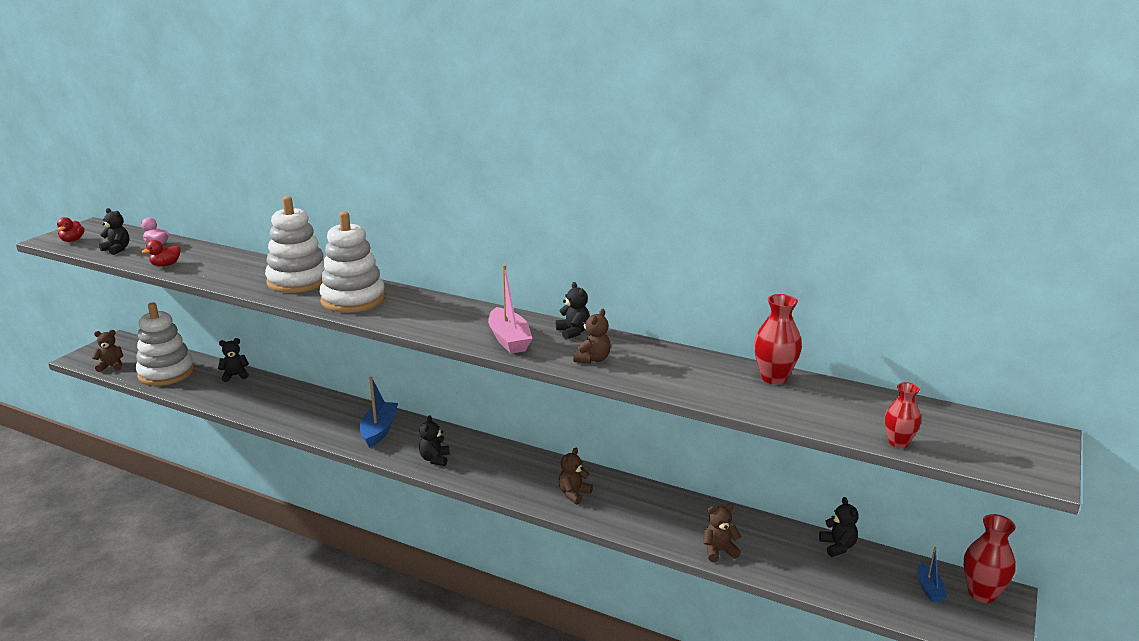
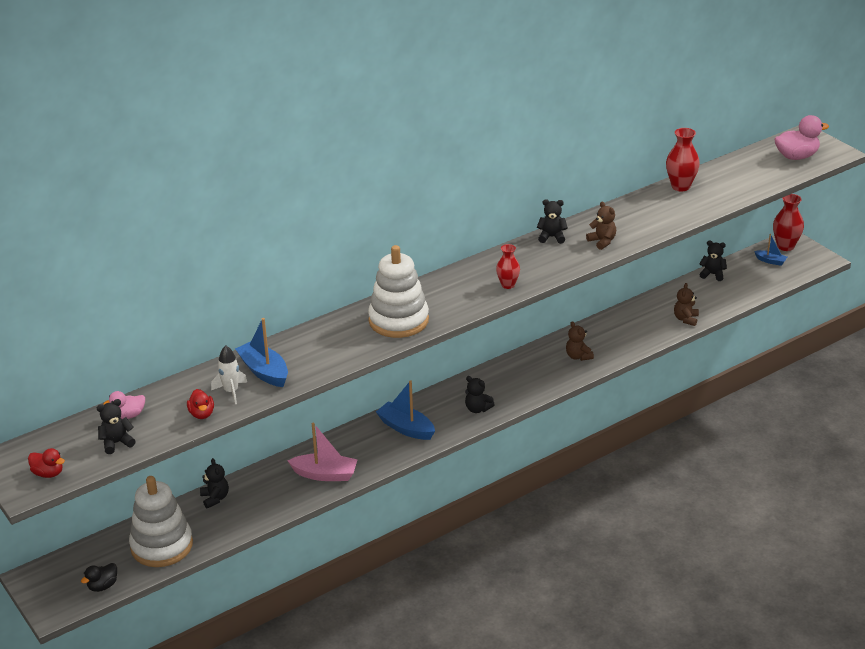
camera: 60 degrees left, 10 degrees up
brown teddy bear [92,330,124,372] -> black duck [81,563,117,592]
black teddy bear [218,338,249,382] -> black teddy bear turned 150 degrees clockwise [200,458,229,508]
white stacking toy [265,196,325,293] -> none
pink boat [488,265,533,354] -> pink boat moved to [287,423,358,481]
red vase [885,382,921,448] -> red vase moved to [496,244,520,289]
none -> white rocket [211,345,247,404]
none -> blue boat [235,318,288,387]
none -> pink duck [774,115,829,160]

